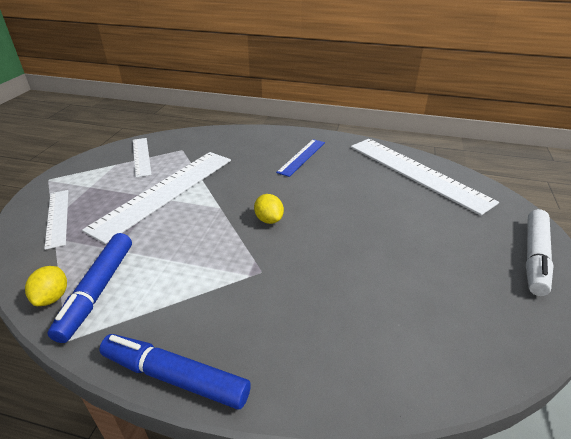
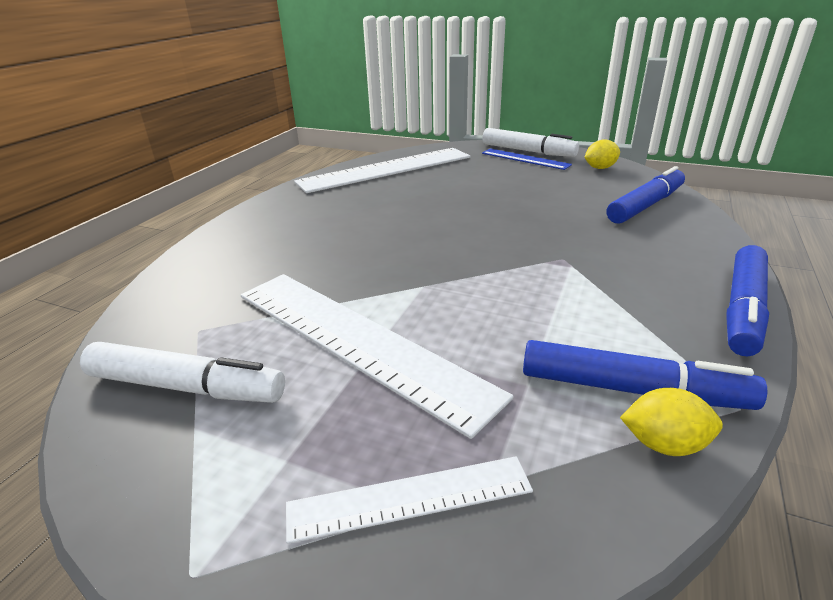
camera: 80 degrees left, 5 degrees down
white ruler [133,138,152,178] -> white marker [80,342,285,403]
yellow lemon [254,194,284,224] -> yellow lemon moved to [585,139,620,169]
blue ruler [276,139,325,177] -> blue ruler moved to [482,148,572,170]
none -> blue marker [607,166,685,224]

